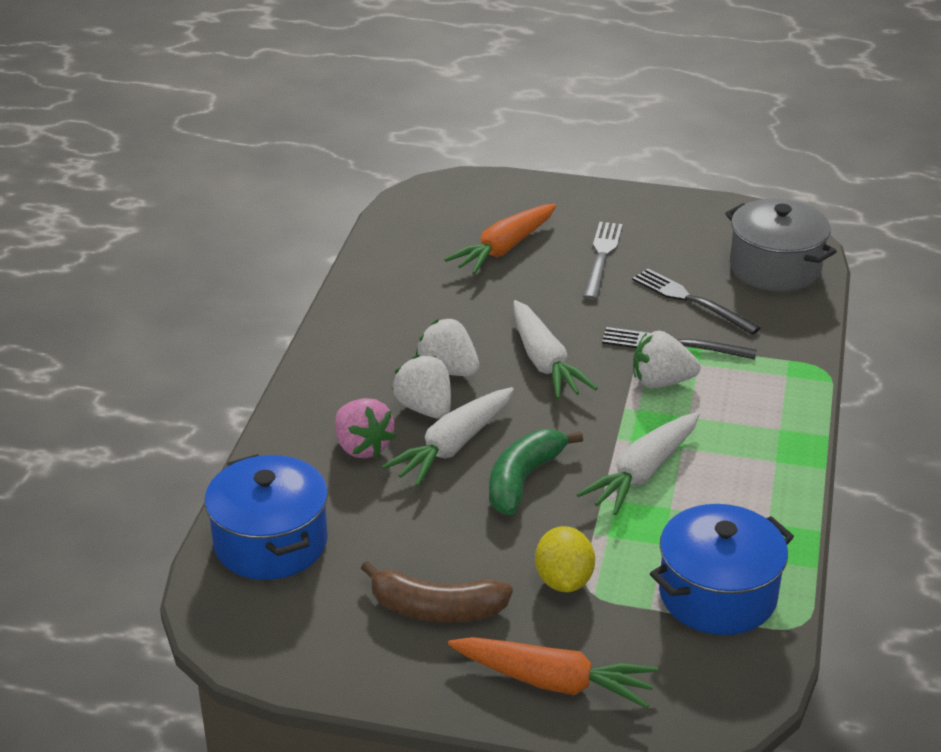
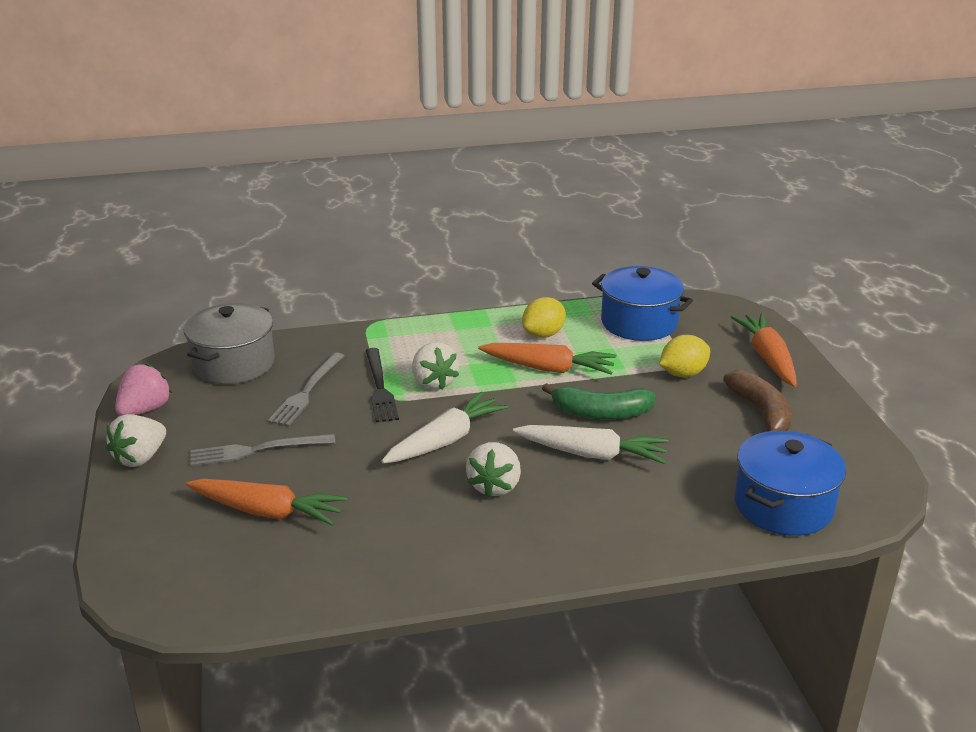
camera: 115 degrees left, 5 degrees down
pink strawberry [335,398,396,458] -> pink strawberry moved to [115,363,172,416]
white strawberry [392,355,451,419] -> white strawberry moved to [106,414,166,467]
white carrot [577,412,700,515] -> orange carrot [478,343,617,375]
black fork [632,269,761,335] -> grey fork [268,353,344,426]
none -> yellow lemon [522,297,566,338]

